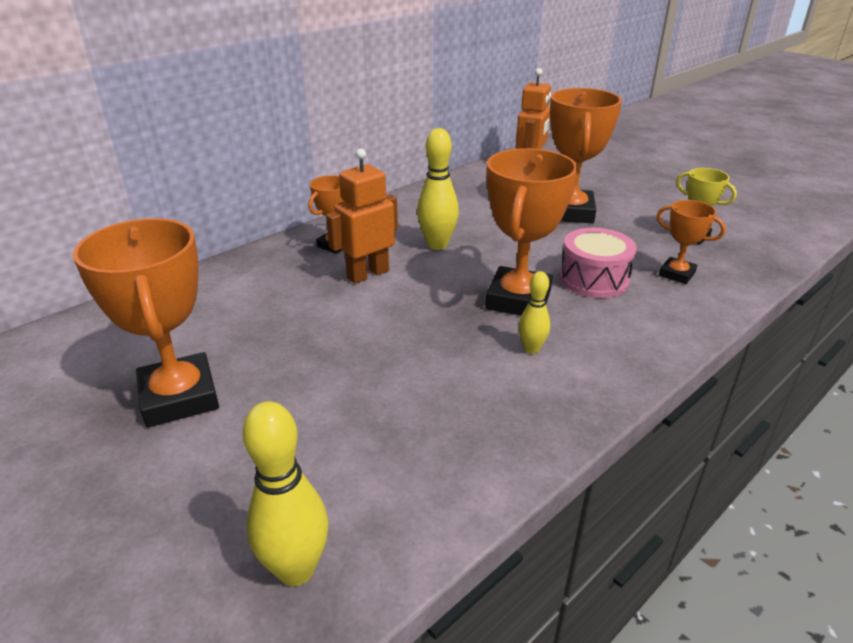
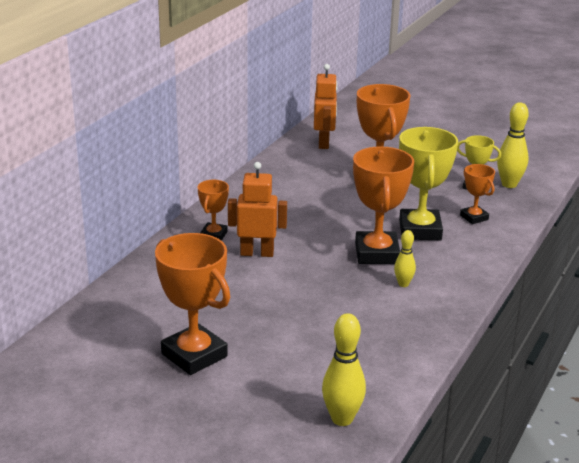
camera: 20 degrees left, 5 degrees down
orange robot [326,149,398,284] -> orange robot turned 60 degrees clockwise [228,162,287,257]
yellow bowling pin [417,128,459,250] -> yellow bowling pin moved to [497,102,529,188]
pink drum [559,228,637,298] -> yellow trophy [399,127,458,240]
orange trophy [657,200,726,284] -> orange trophy turned 45 degrees clockwise [460,164,495,224]

